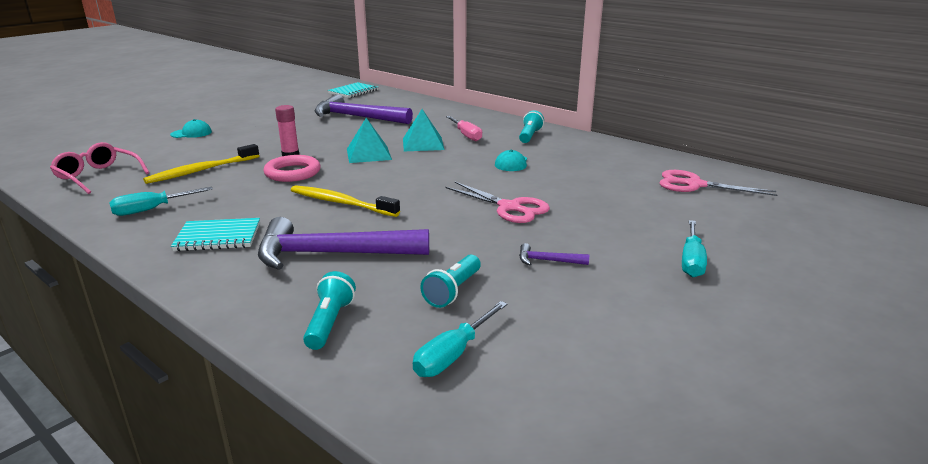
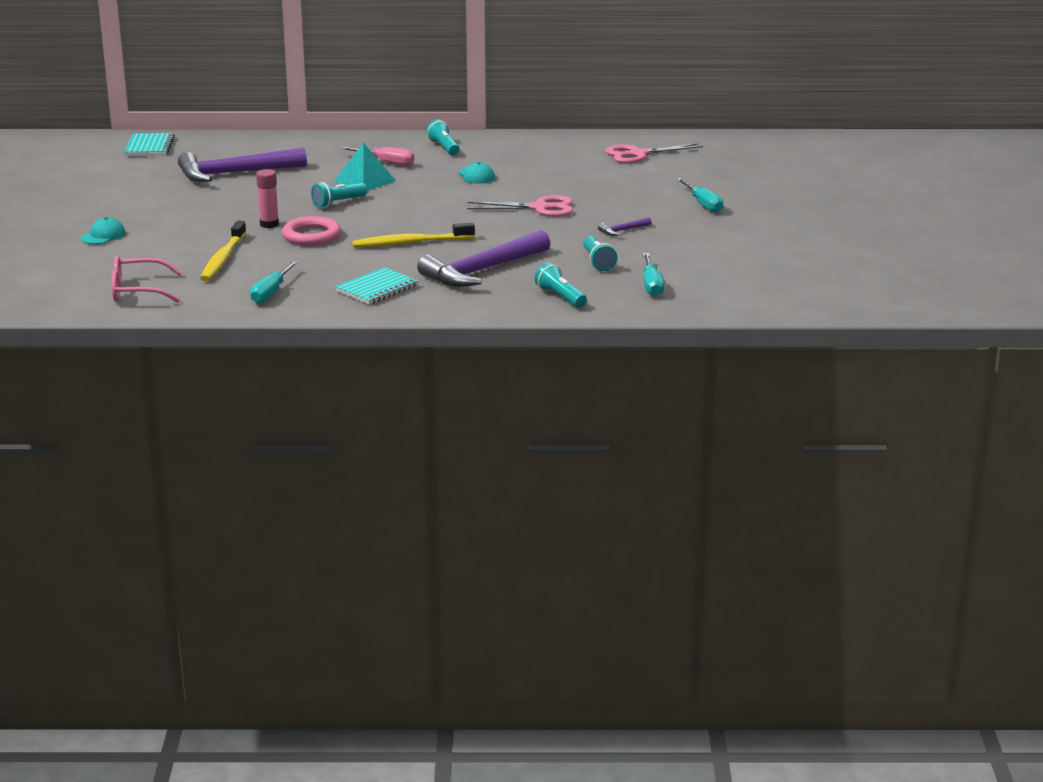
camera: 40 degrees left, 0 degrees up
turquoise pyramid [347,118,392,163] -> turquoise flashlight [311,182,367,208]

